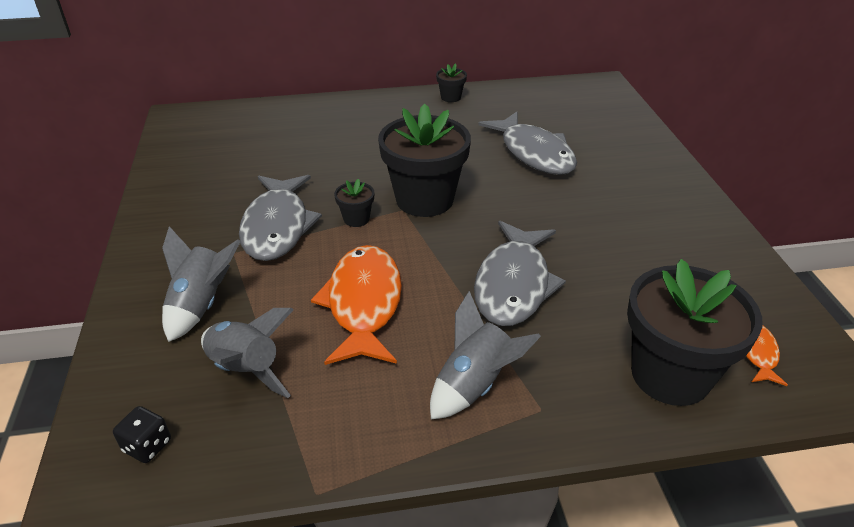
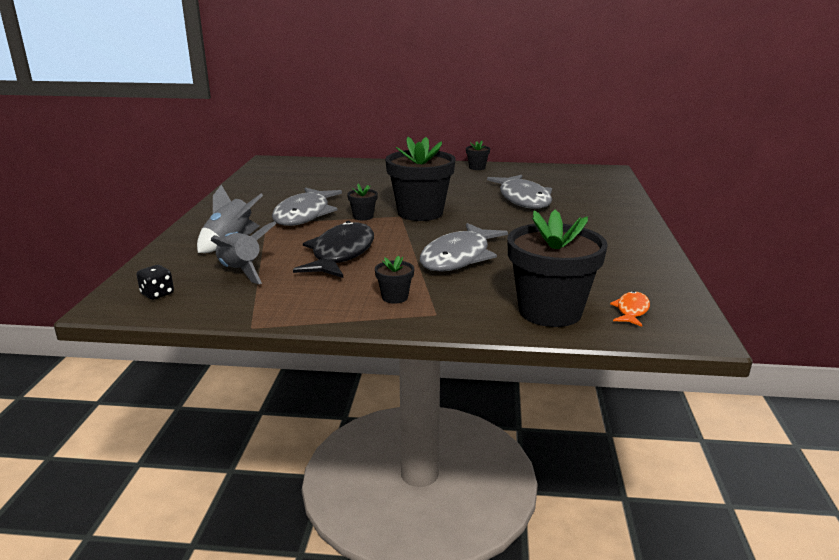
camera: 15 degrees right, 15 degrees down
orange fish [311,245,402,365] -> black fish [293,221,374,278]
grey rocket [430,291,541,419] -> black flower pot [375,256,414,304]

